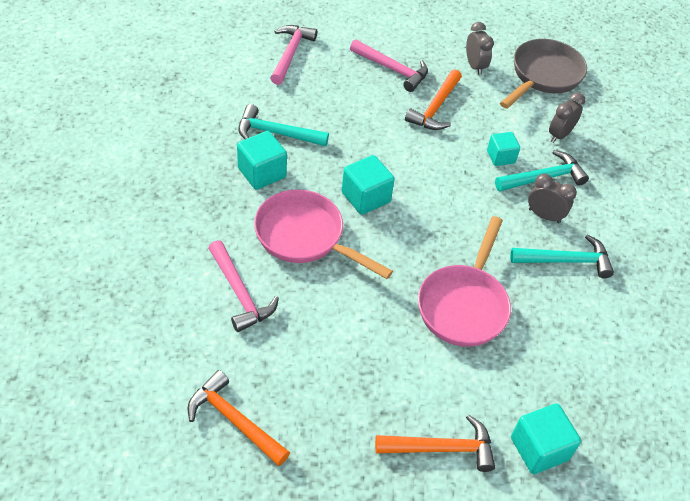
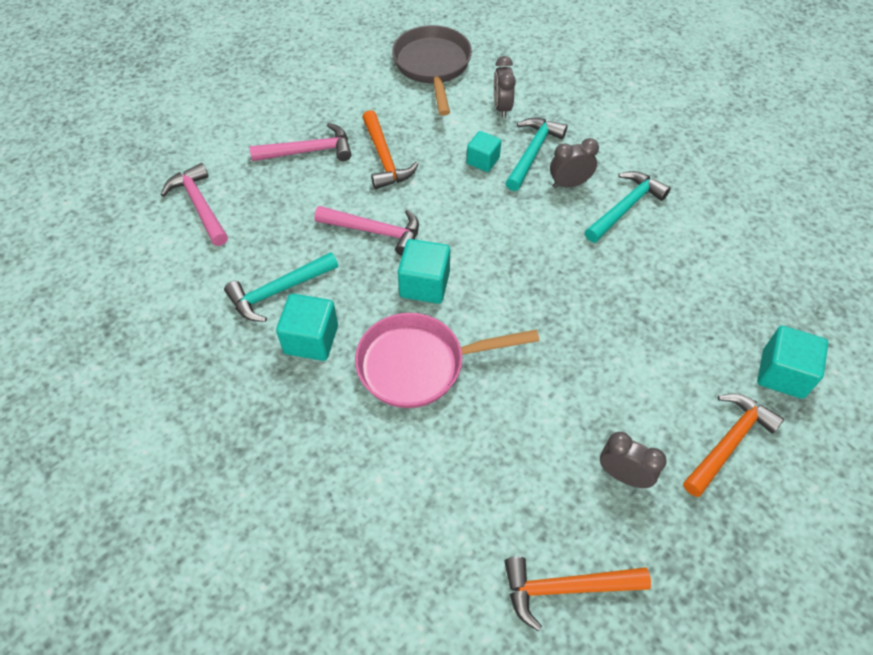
camera: 40 degrees left, 5 degrees up
pink hammer [208,240,279,332] -> pink hammer moved to [314,206,419,256]
pink pan [418,216,511,347] -> none
grey clock [466,22,494,75] -> grey clock moved to [600,432,667,488]

